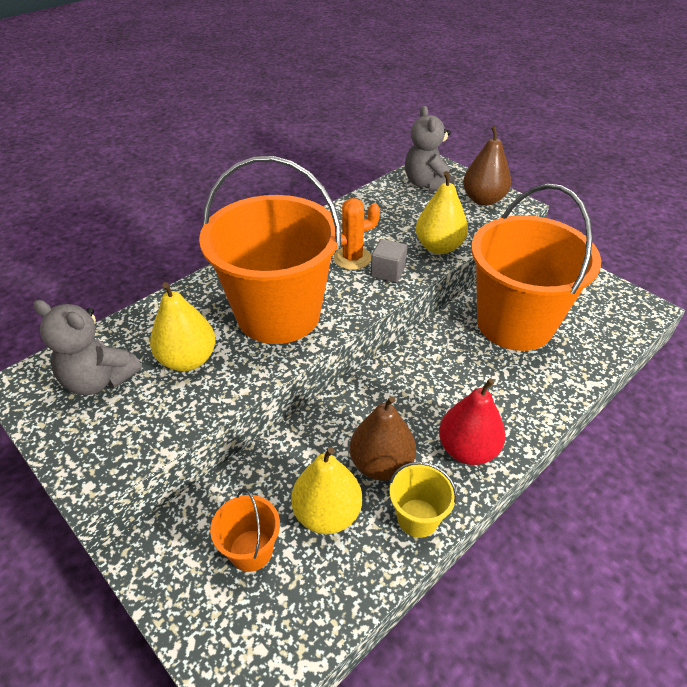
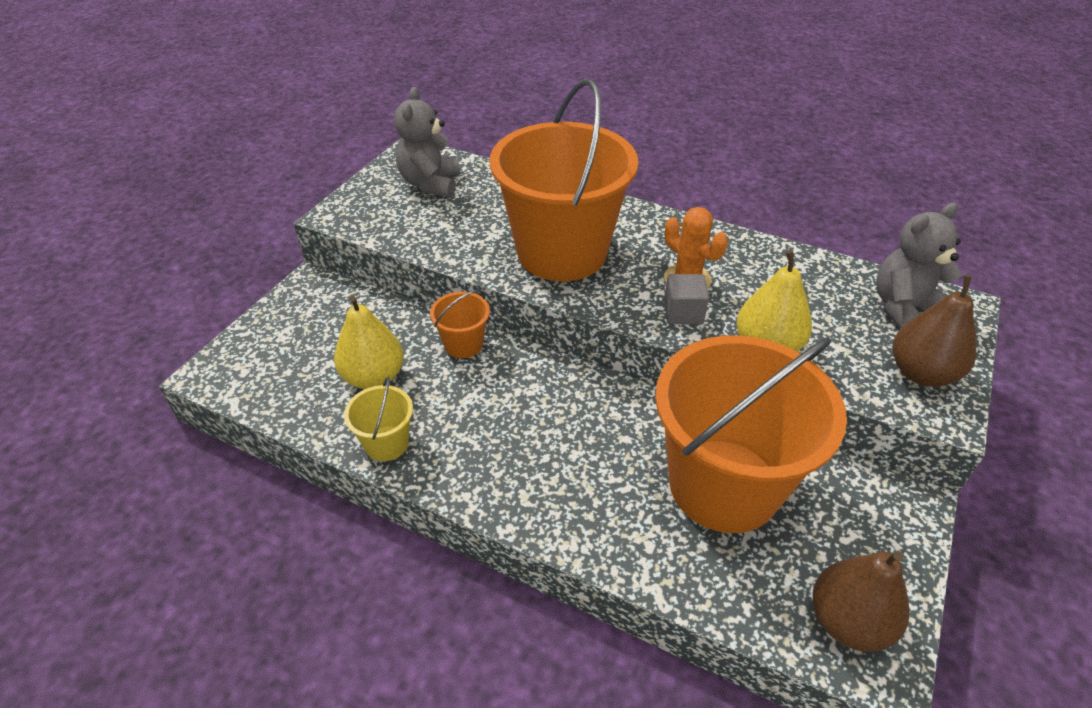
camera: 70 degrees right, 0 degrees up
yellow pear [150,282,216,371] -> none
orange bucket [210,489,280,572] -> orange bucket moved to [430,290,490,358]
brown pear [350,396,416,481] -> brown pear moved to [813,551,910,652]
red pear [439,379,506,465] -> none

